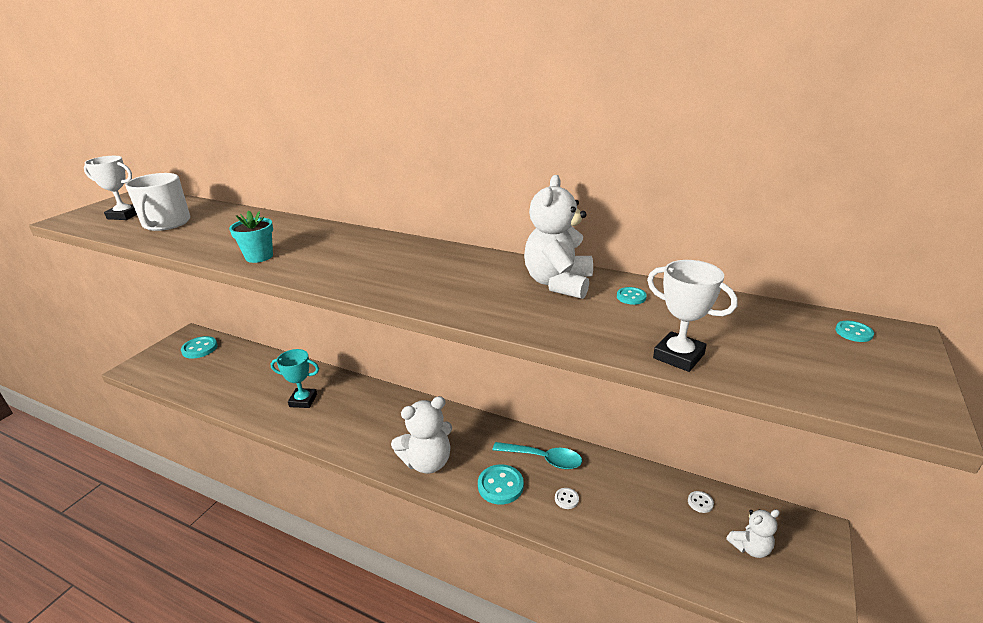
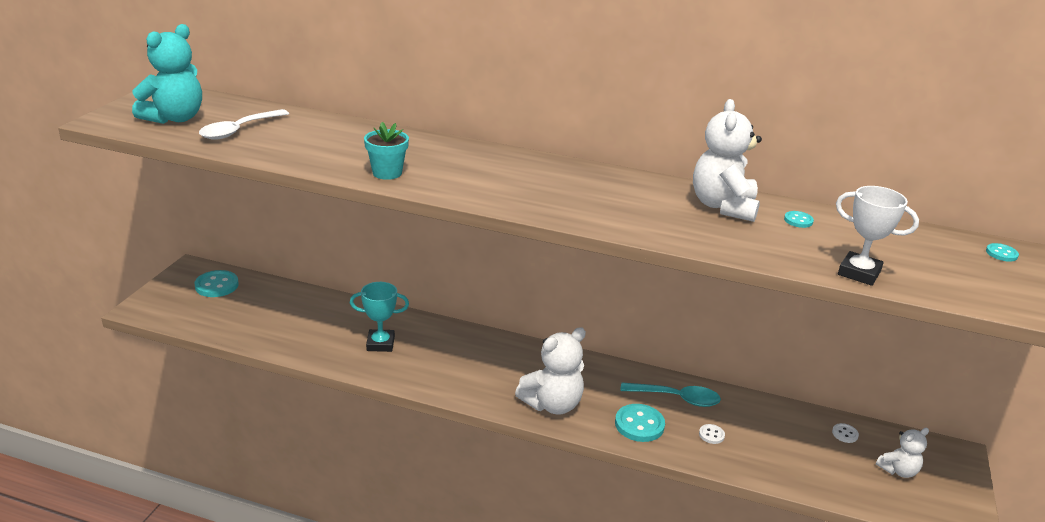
camera: 10 degrees left, 0 degrees up
white trophy [84,156,137,220] -> turquoise teddy bear [132,24,202,124]
white mug [125,173,190,231] -> white spoon [199,109,289,140]

